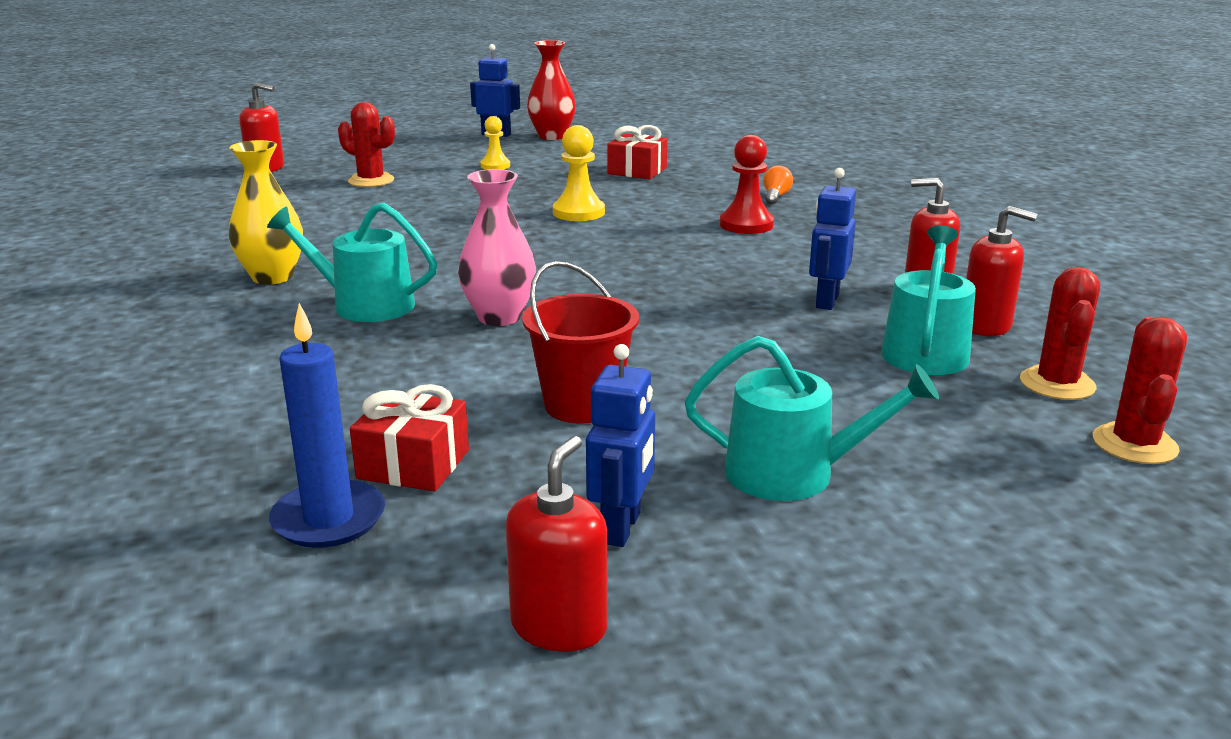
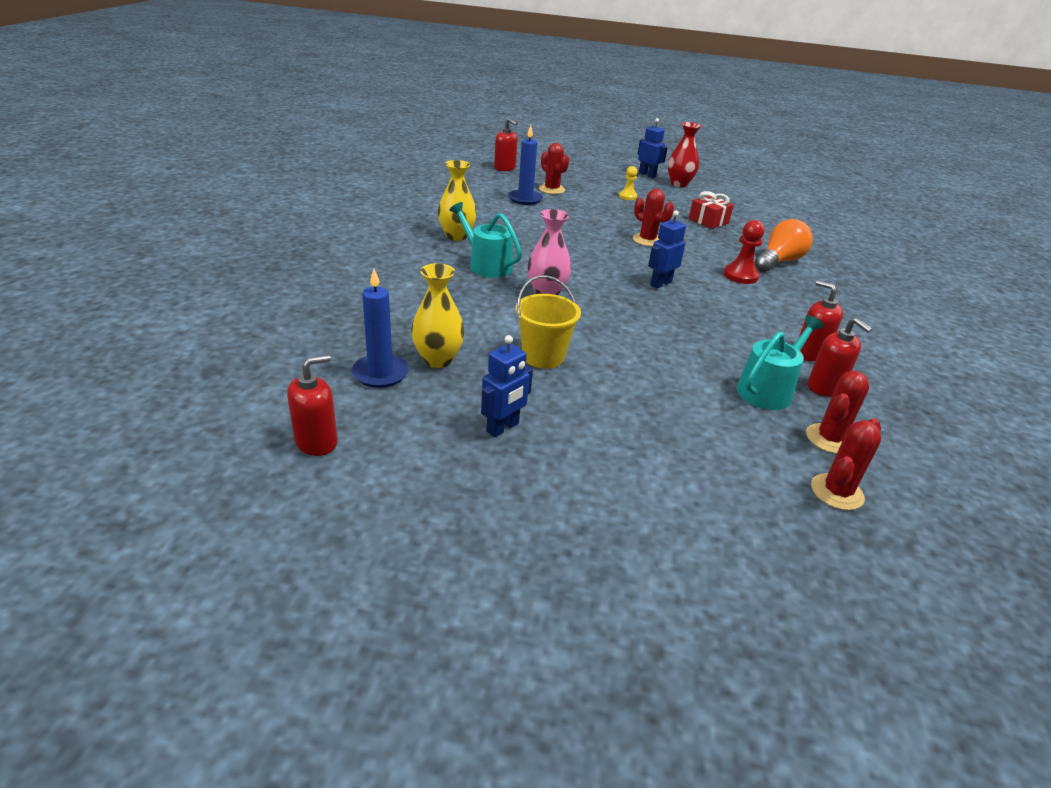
camera: 25 degrees right, 10 degrees up
red gift [350,384,469,492] -> yellow vase [411,263,465,368]
red soap dispenser [506,436,608,652] -> red soap dispenser moved to [287,355,338,456]
red bucket [522,261,639,424] -> yellow bucket [516,275,581,369]
yellow pawn [553,125,605,221] -> red cactus [633,189,674,246]
turquoise watering can [685,336,939,501] -> none
orange light bulb [763,165,793,205] -> orange light bulb [755,219,813,272], size x2.10
blue robot [809,168,856,310] -> blue robot moved to [648,211,686,289]
none -> blue candle [508,125,543,205]

